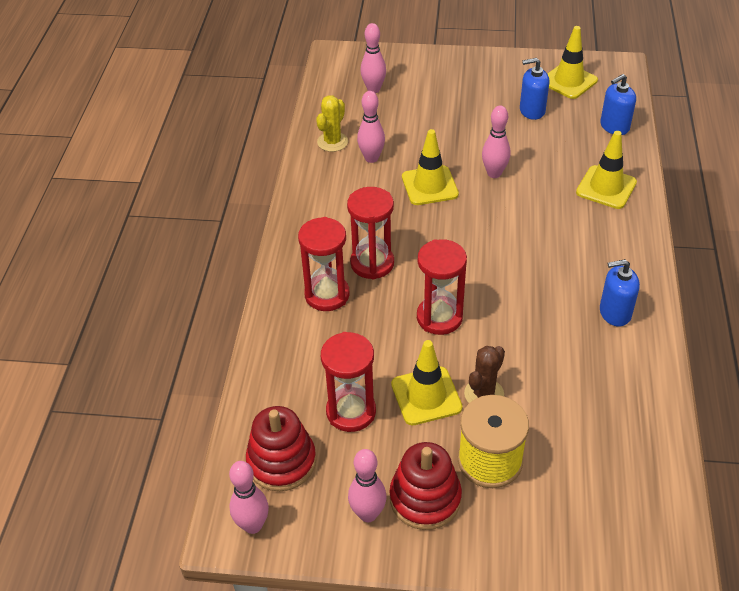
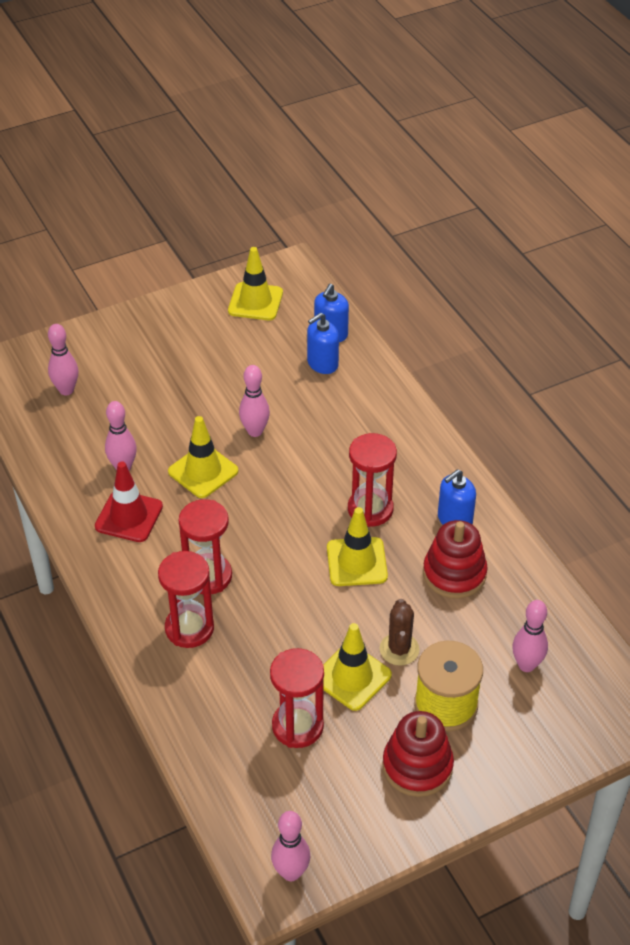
camera: 35 degrees left, 0 degrees up
red stacking toy [246,406,316,491] -> red stacking toy moved to [423,520,488,599]
yellow cactus [316,95,348,152] -> none
pink bowling pin [348,449,387,522] -> pink bowling pin moved to [512,600,548,672]
red hourglass [417,239,467,335] -> red hourglass moved to [348,433,397,527]
blue soap dispenser [520,58,549,120] -> blue soap dispenser moved to [307,312,339,374]
yellow traffic cone [576,131,637,209] -> yellow traffic cone moved to [327,507,388,586]
none -> red traffic cone [95,461,163,542]

